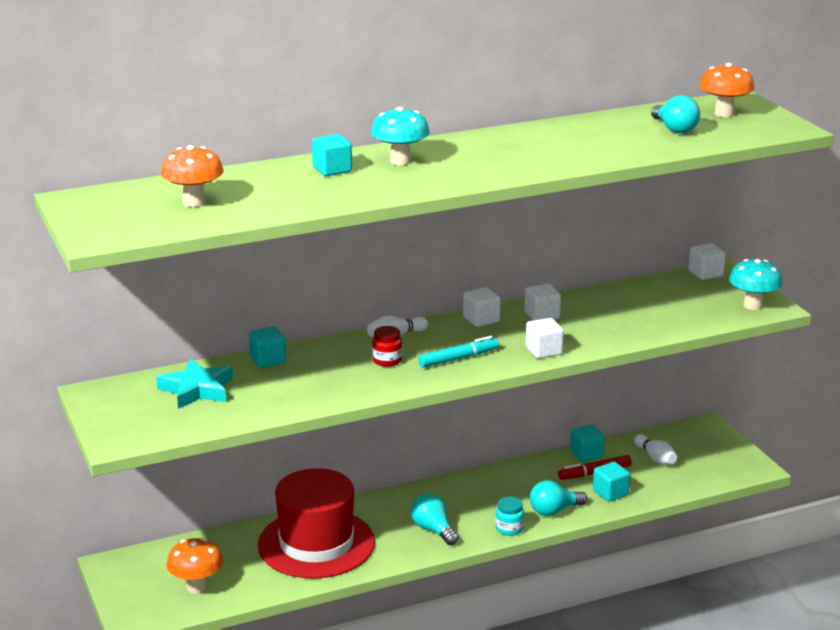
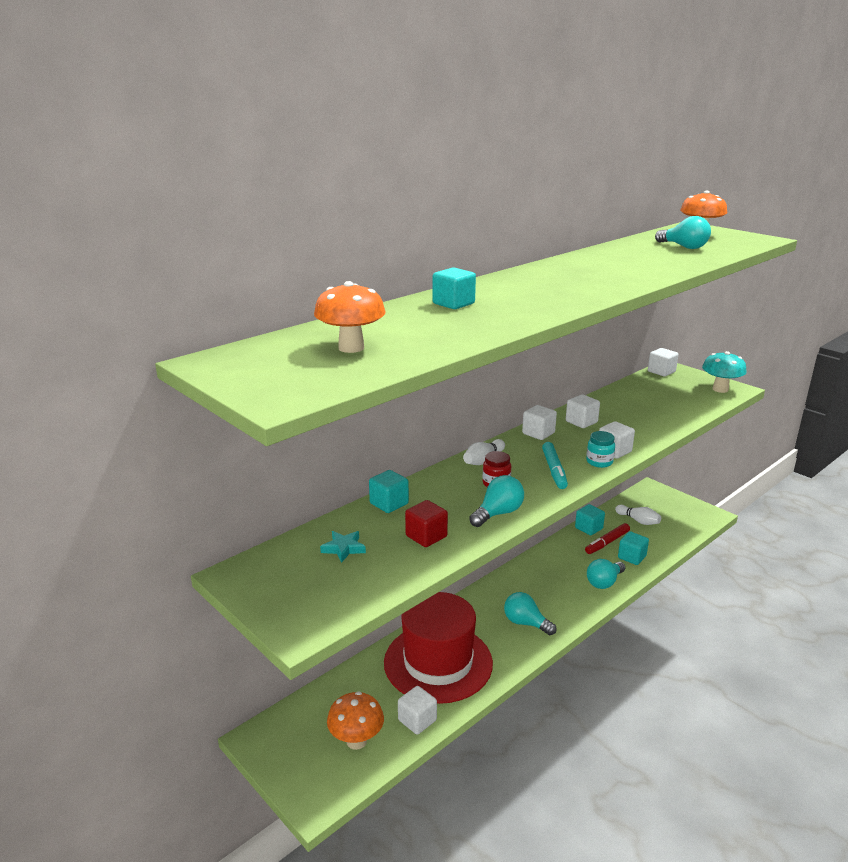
camera: 20 degrees left, 0 degrees up
turquoise star [156,359,233,409] -> turquoise star [320,531,366,563], size x0.56
turquoise mushroom [371,107,430,165] -> none
turquoise marker [418,336,499,368] -> turquoise marker turned 135 degrees clockwise [542,442,568,489]
turquoise jar [495,496,524,536] -> turquoise jar moved to [586,431,615,468]
none -> white cube [398,686,437,734]
none -> red cube [405,500,448,547]
none -> turquoise light bulb [469,475,524,527]

